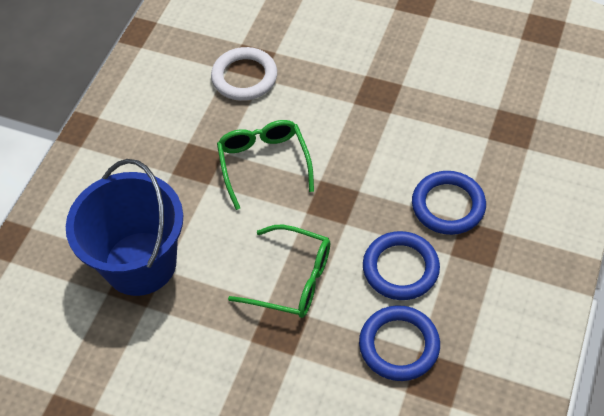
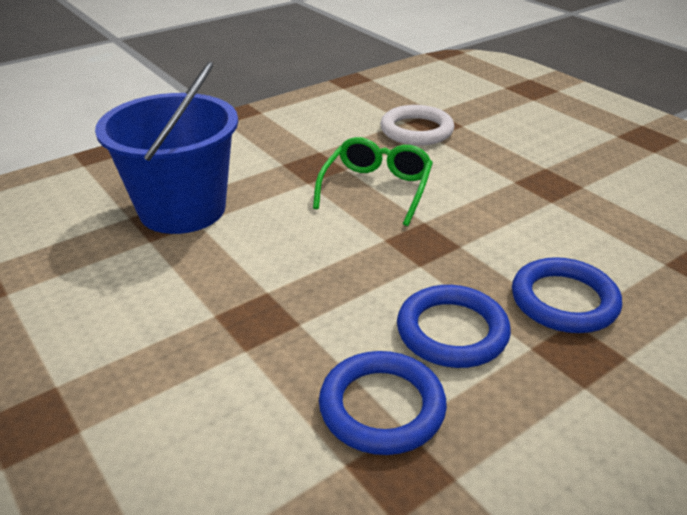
camera: 30 degrees right, 20 degrees down
green glasses [228,225,330,318] -> none

